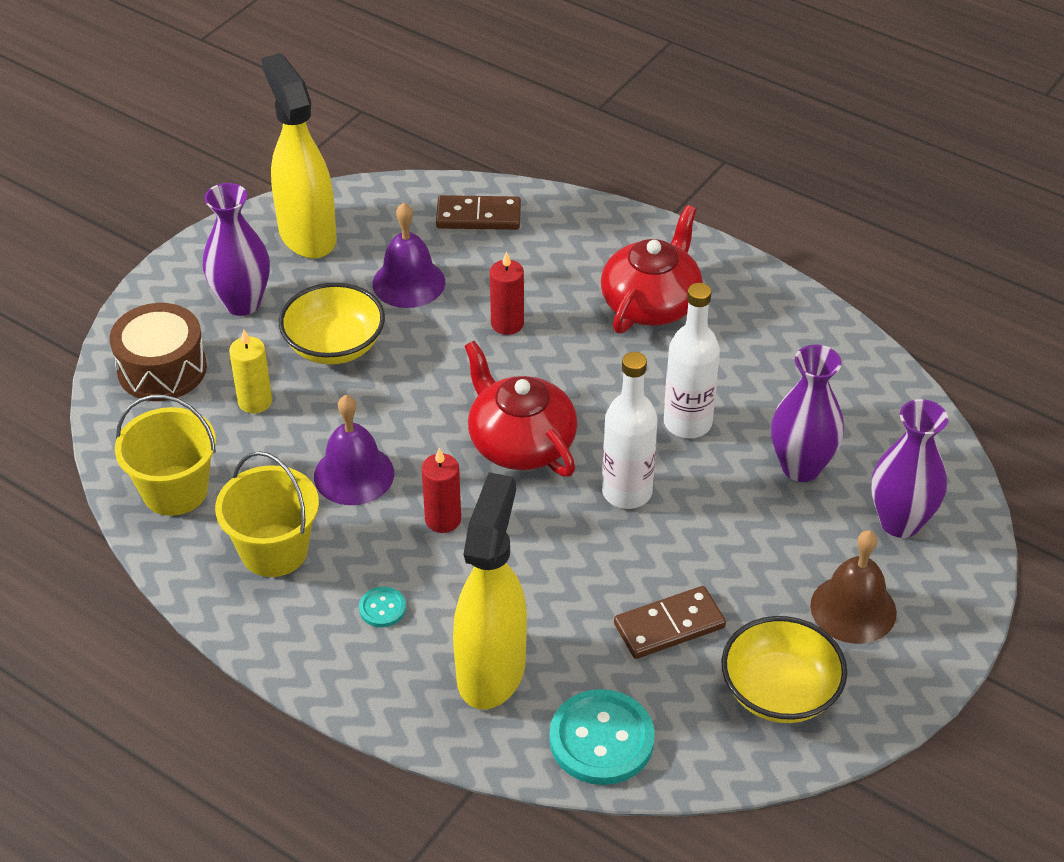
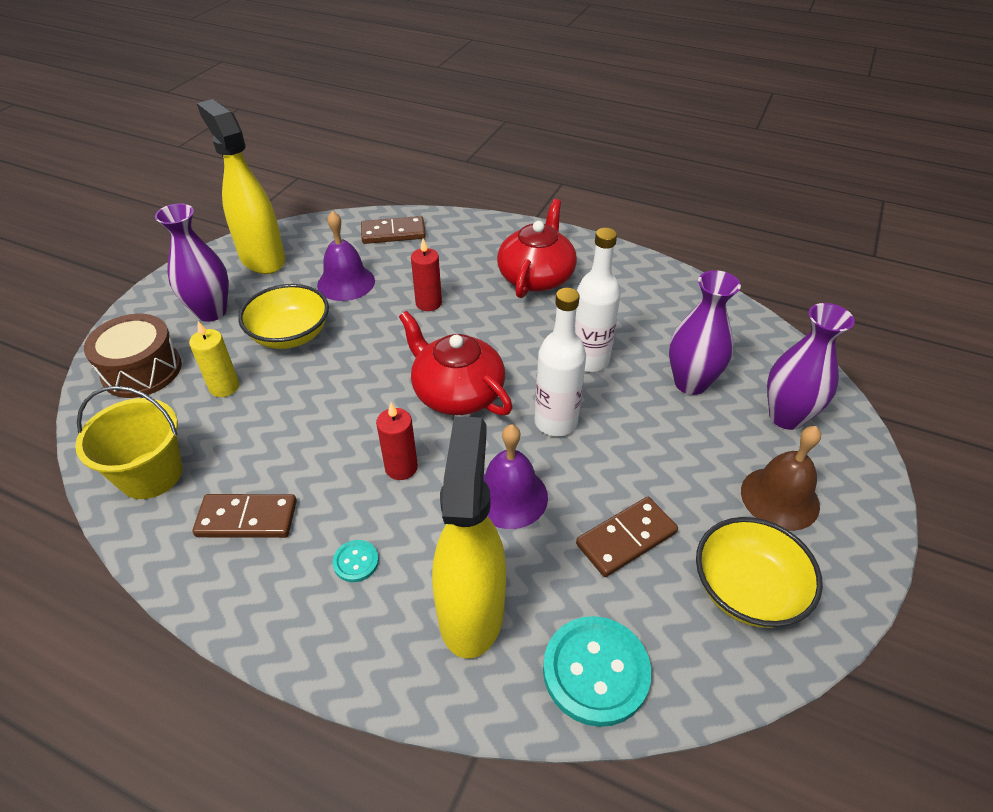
camera: 10 degrees left, 0 degrees up
yellow bucket [215,451,319,577] -> brown domino [192,494,297,538]
purple bell [314,395,394,505] -> purple bell moved to [483,424,548,529]

